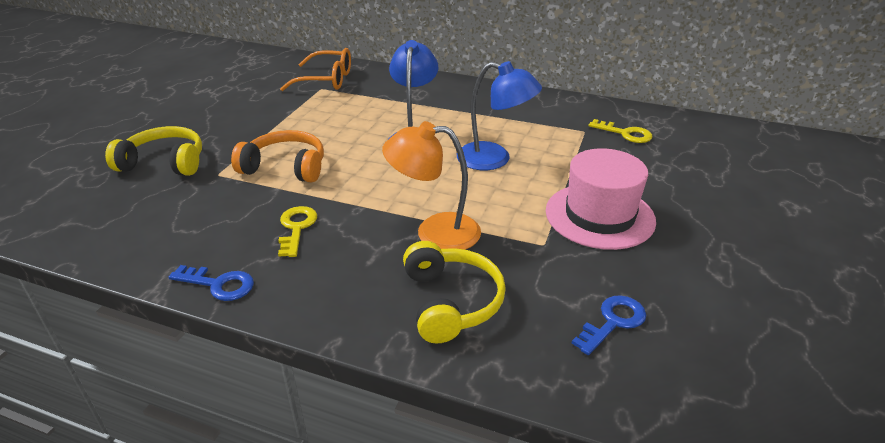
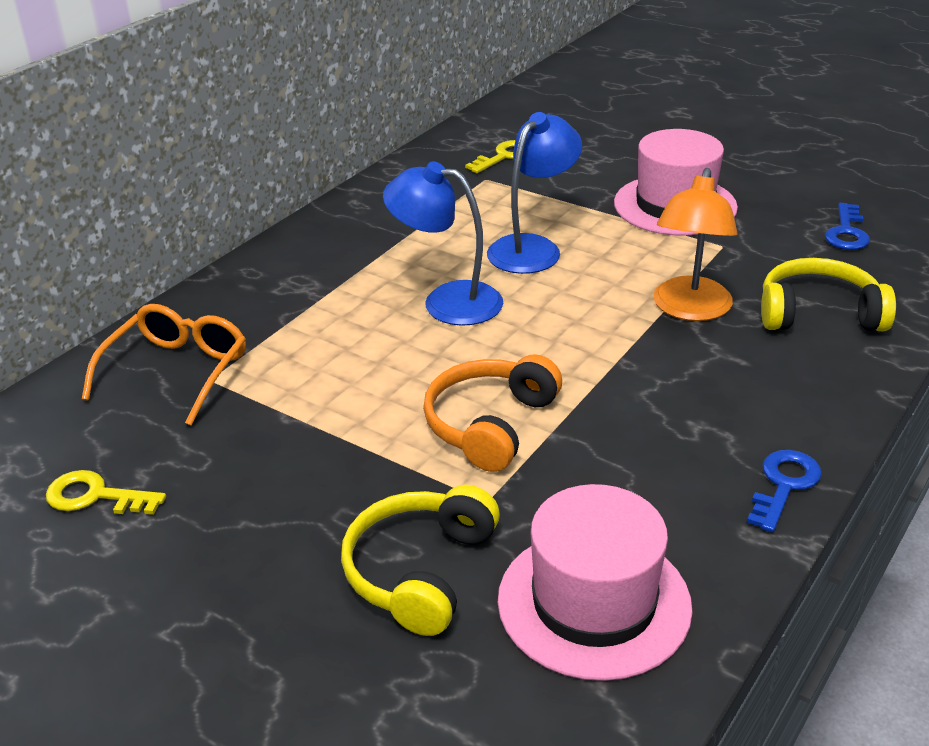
camera: 75 degrees left, 0 degrees up
yellow key [278,206,317,257] -> yellow key moved to [46,470,166,515]
blue key [572,295,646,355] -> blue key turned 135 degrees counterclockwise [825,203,870,250]
none -> pink hat [498,484,693,681]

